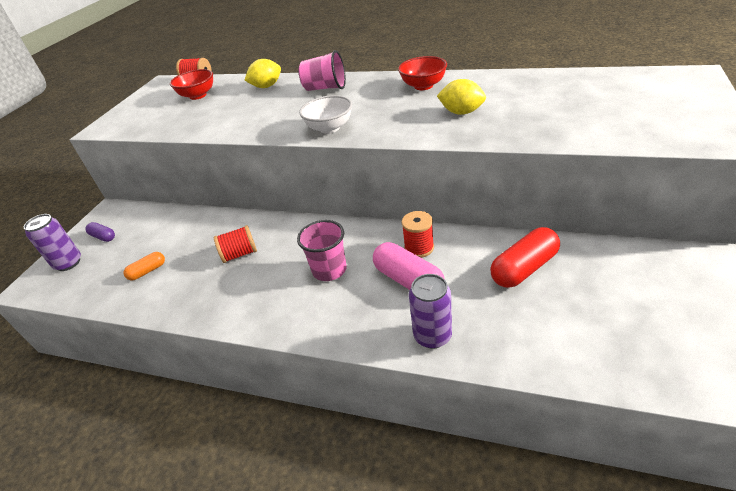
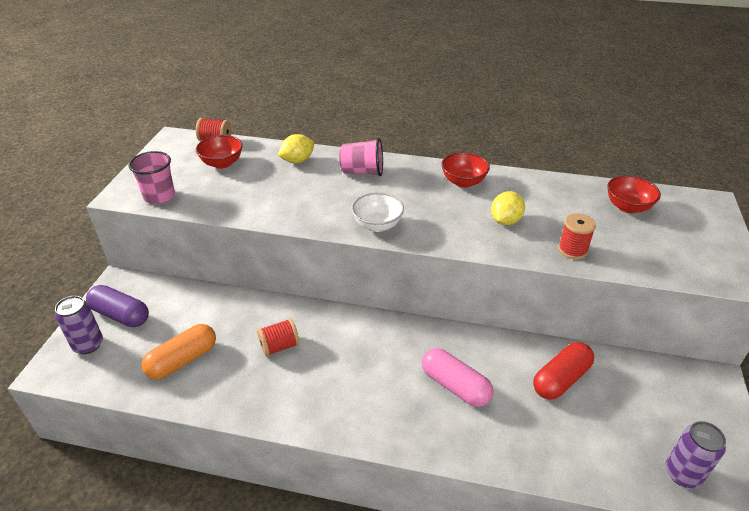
camera: 10 degrees left, 0 degrees up
purple capsule [85,222,115,242] -> purple capsule [86,285,149,327], size x1.83
orange capsule [123,252,165,281] -> orange capsule [142,324,216,379], size x1.83
pink cup [297,220,347,281] -> pink cup moved to [128,151,175,204]
red spool [402,211,434,258] -> red spool moved to [558,213,596,259]
purple can [409,274,452,349] -> purple can moved to [665,421,726,488]
yellow lemon [437,79,486,115] -> yellow lemon turned 75 degrees counterclockwise [491,191,525,225]
none -> red bowl [607,176,661,213]

